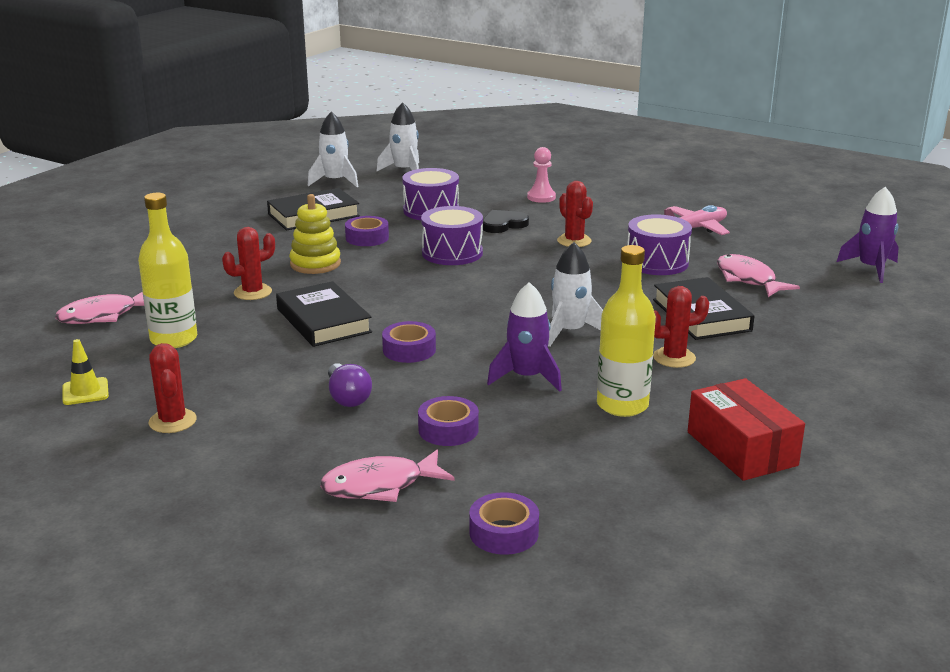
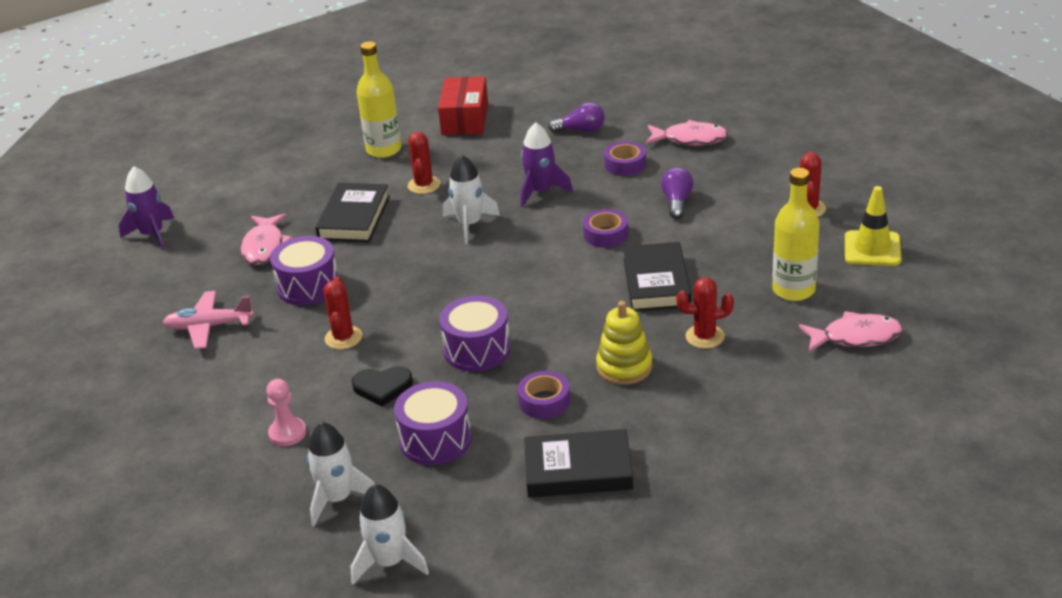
camera: 150 degrees left, 10 degrees up
yellow traffic cone [63,339,109,405] -> yellow traffic cone [845,186,901,266], size x1.54
white rocket [308,111,359,187] -> white rocket moved to [307,422,375,526]
purple tape [469,492,539,555] -> none
yellow bottle [597,245,656,417] -> yellow bottle moved to [357,41,401,158]
red cactus [653,286,709,368] -> red cactus turned 75 degrees clockwise [408,131,440,194]
none -> purple light bulb [548,102,605,133]

